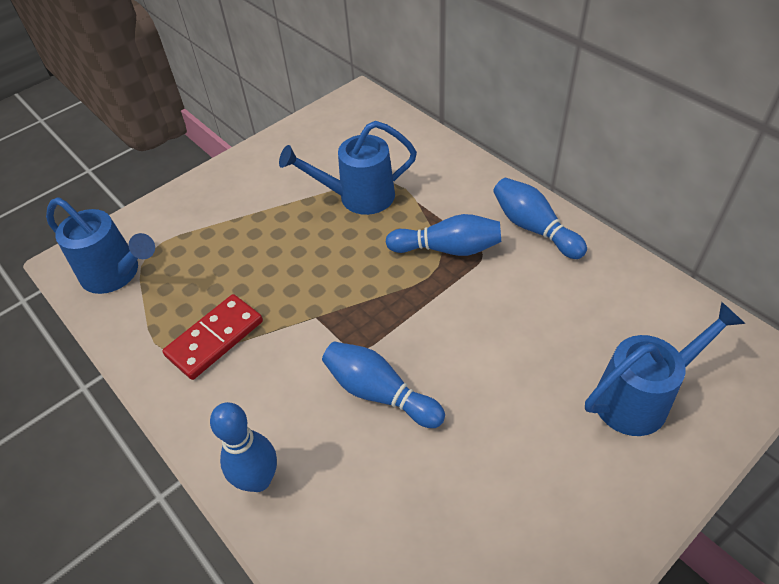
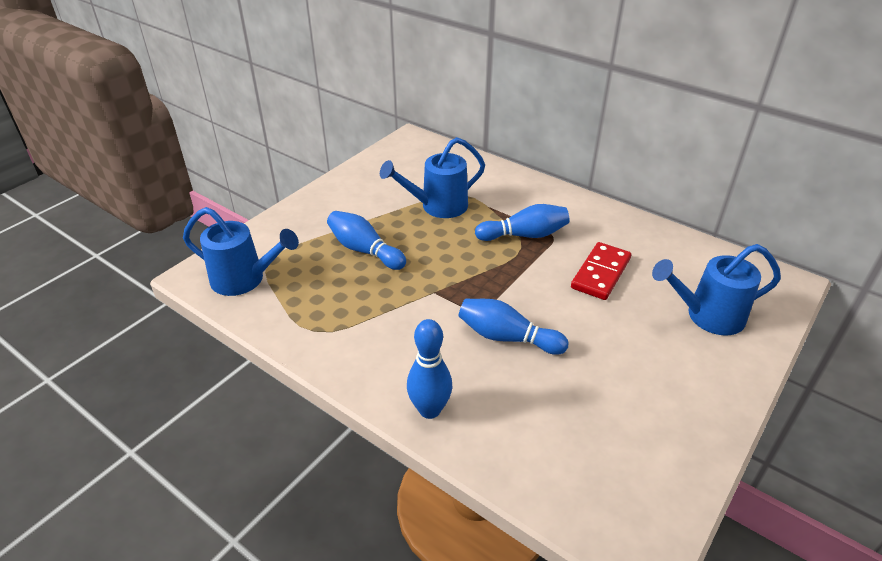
camera: 15 degrees left, 10 degrees down
red domino [162,294,263,380] -> red domino moved to [571,242,631,300]
blue bowling pin [493,178,587,259] -> blue bowling pin moved to [327,211,406,270]
blue watering can [585,302,746,436] -> blue watering can turned 150 degrees counterclockwise [652,244,781,335]

